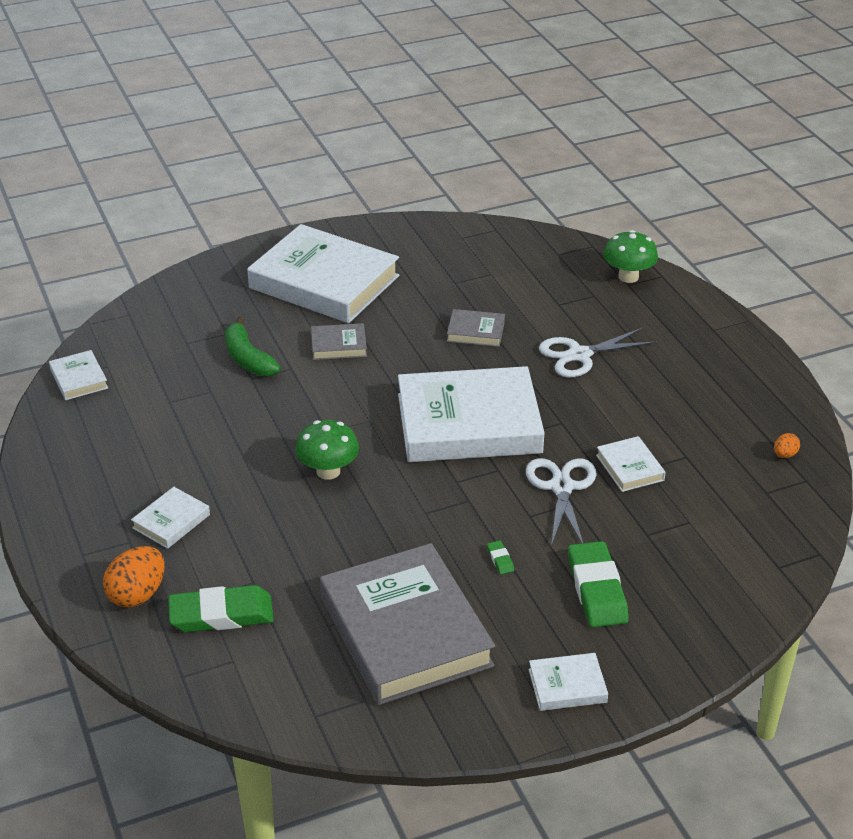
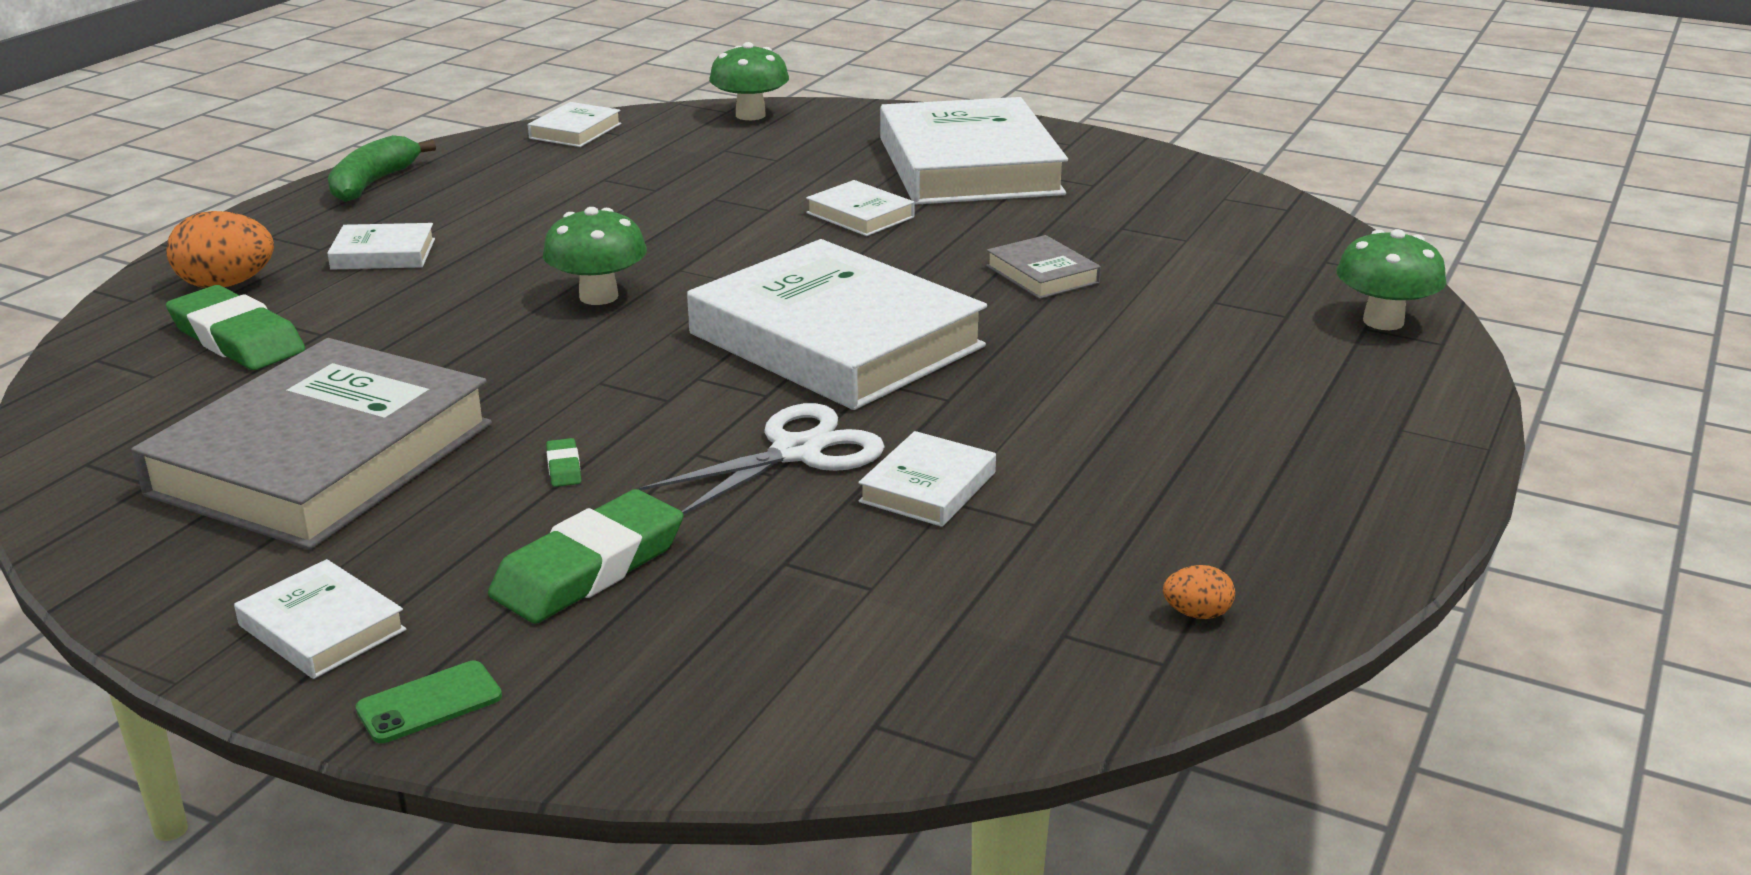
camera: 50 degrees right, 10 degrees down
green banana [225,317,281,376] -> green banana moved to [328,135,436,202]
grey book [311,323,367,360] -> white book [806,180,915,236]
green eraser [487,541,514,574] -> green eraser turned 45 degrees counterclockwise [546,438,581,487]
white scissors [539,328,657,378] -> none
none -> green phone [356,661,502,743]
none -> green mushroom [709,42,789,120]

